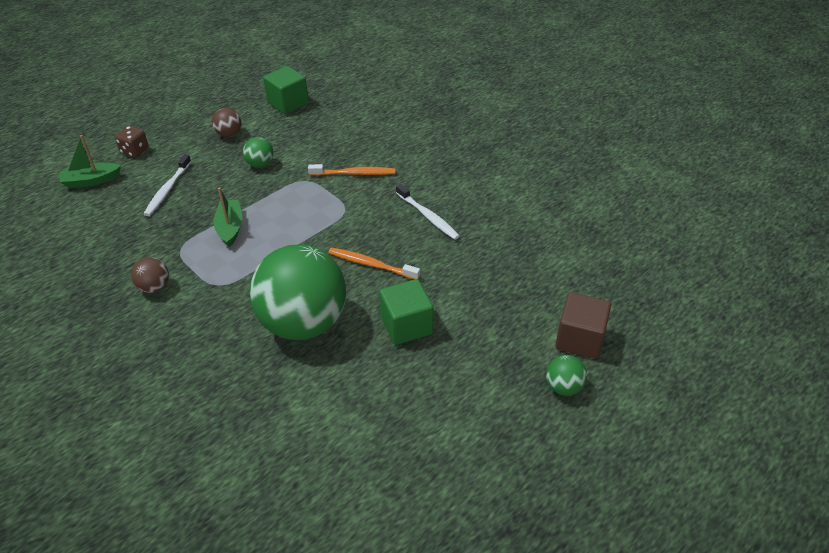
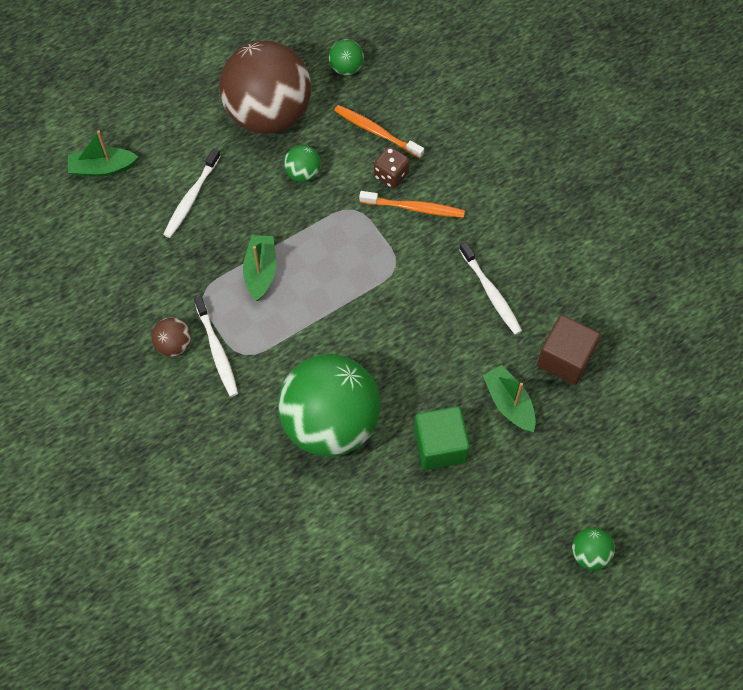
camera: 10 degrees right, 20 degrees up
brown dice [115,126,149,158] -> brown dice moved to [374,147,410,188]
brown ball [212,108,241,137] -> brown ball [219,41,311,134], size x2.49
green cube [263,66,309,114] -> green ball [329,39,364,75]
orange toothbrush [328,248,420,279] -> orange toothbrush moved to [334,105,424,159]
brown cube [555,292,611,359] -> brown cube moved to [537,315,601,385]
none -> white toothbrush [194,296,238,397]
none -> green boat [483,365,536,432]

